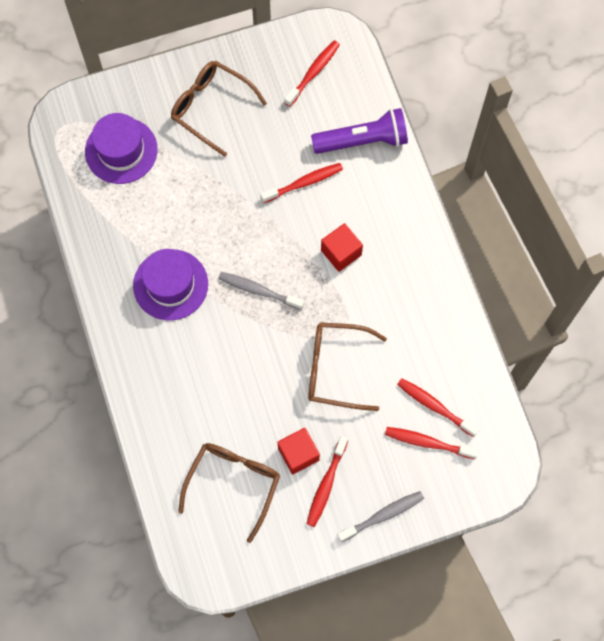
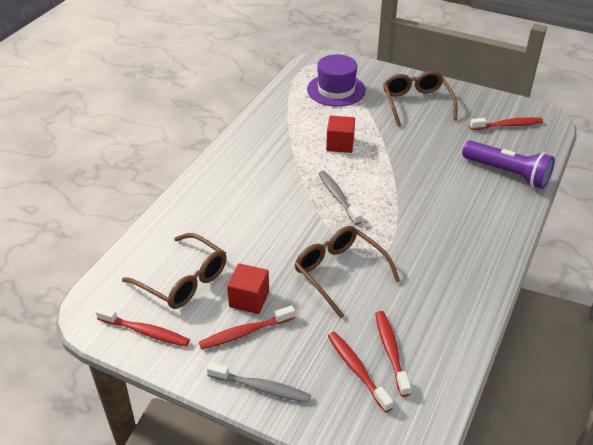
camera: 45 degrees right, 30 degrees down
purple hat [133,249,208,321] -> none
brown glasses [178,443,280,543] -> brown glasses turned 60 degrees clockwise [122,233,227,309]
red toothbrush [260,163,343,203] -> red toothbrush moved to [96,307,190,347]
red cube [321,223,363,272] -> red cube moved to [326,116,355,153]

